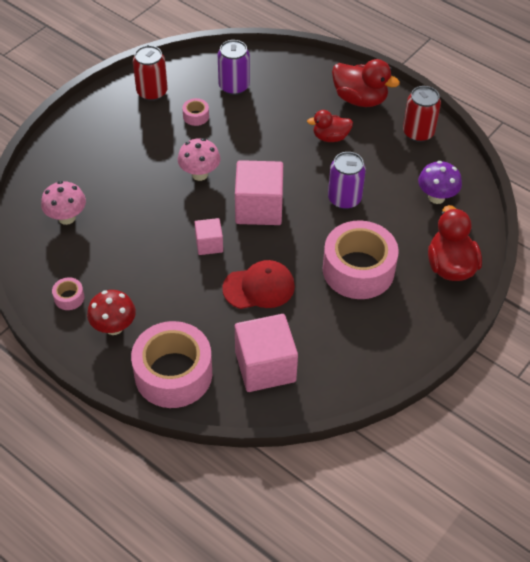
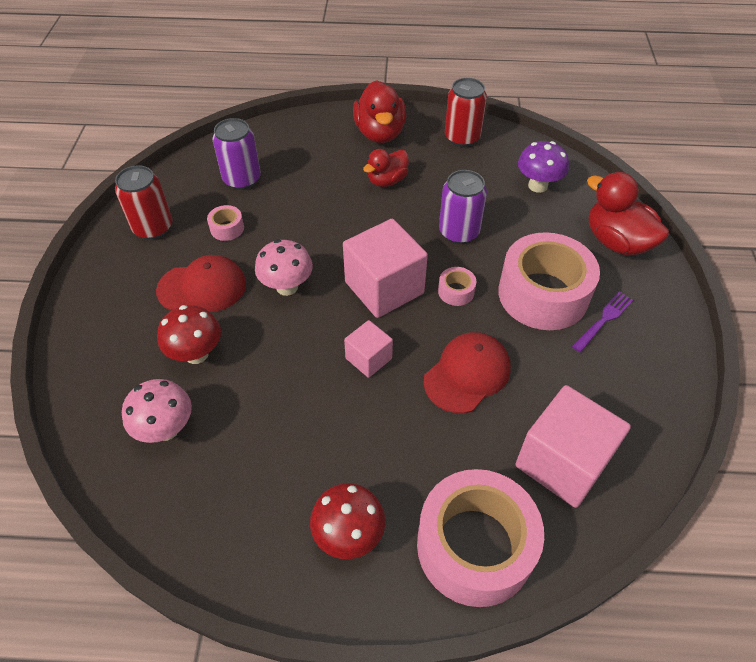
camera: 35 degrees left, 0 degrees up
pink tape [52,277,84,310] -> pink tape moved to [438,267,476,306]
red duck [332,59,400,107] -> red duck turned 90 degrees clockwise [353,80,406,143]
none -> red cap [156,255,246,312]
none -> red mushroom [157,305,221,364]
none -> purple fork [572,292,633,352]

